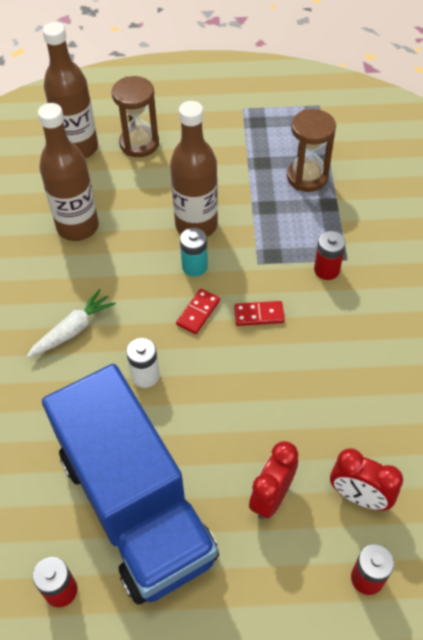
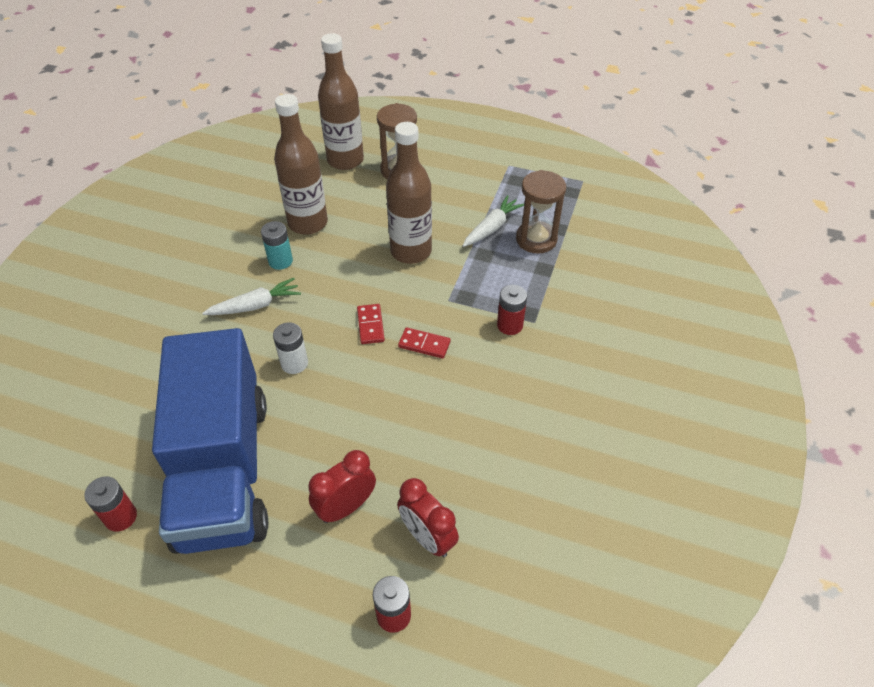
camera: 20 degrees right, 5 degrees down
red domino [176,289,220,334] -> red domino turned 60 degrees counterclockwise [357,304,385,344]
turquoise battery [180,228,208,277] -> turquoise battery moved to [261,221,293,270]
none -> white carrot [462,195,524,247]

